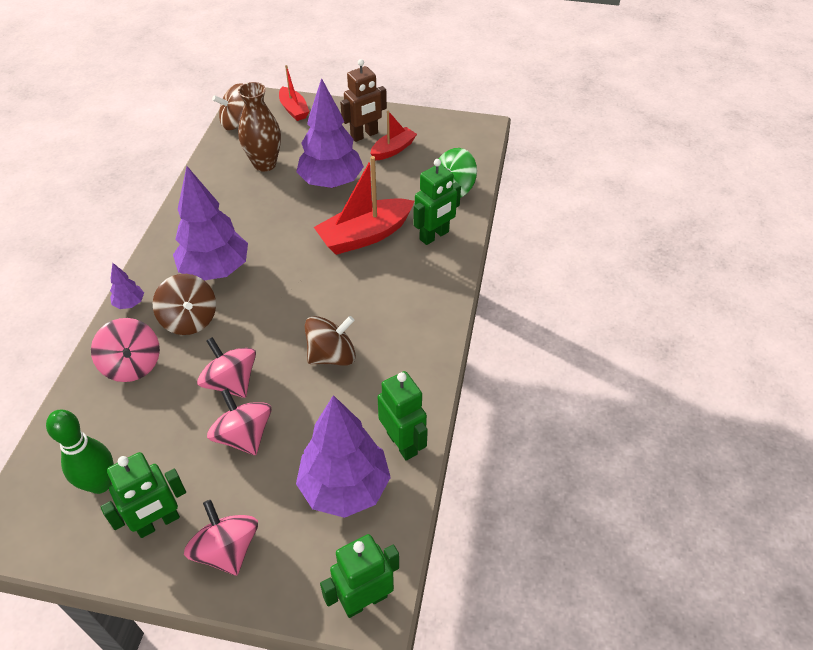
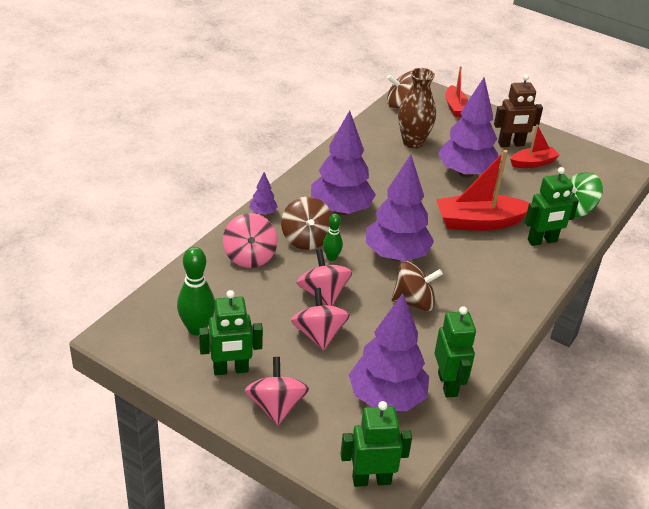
camera: 20 degrees right, 10 degrees down
none -> green bowling pin [323,214,343,261]
none -> purple tree [366,155,434,261]

